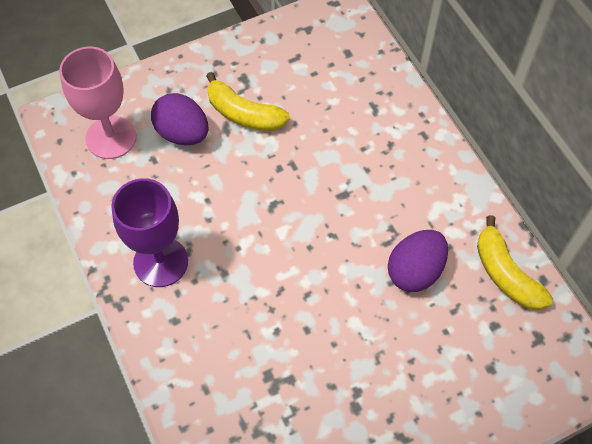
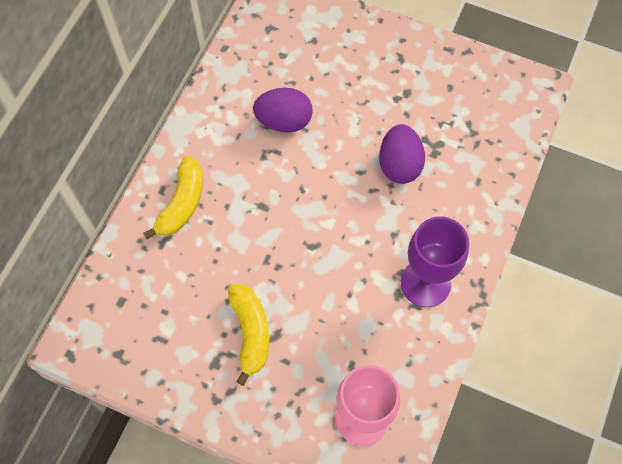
camera: 130 degrees left, 5 degrees up
purple egg [151,93,208,145] -> purple egg moved to [379,124,425,184]
yellow banana [477,215,553,310] -> yellow banana moved to [143,156,203,239]

